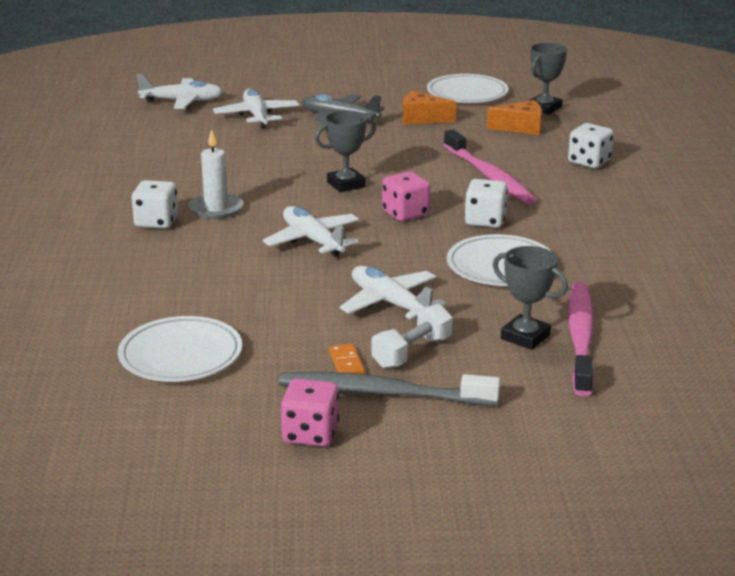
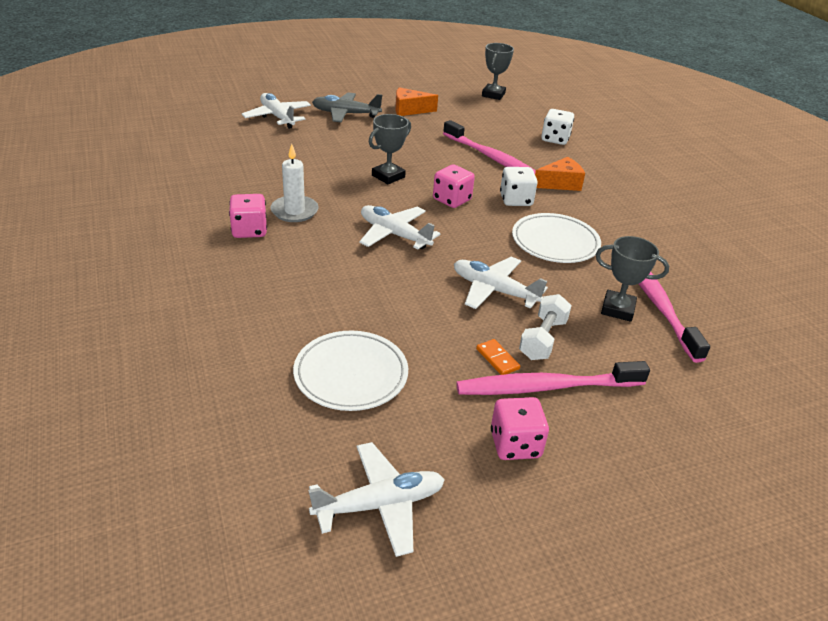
camera: 20 degrees left, 10 degrees up
white dice [132,180,178,229] -> pink dice [229,194,267,238]
white plane [137,74,223,109] -> white plane moved to [308,442,445,557]
grey toothbrush [279,372,500,406] -> pink toothbrush [456,361,650,395]
white plate [427,74,509,103] -> none
orange cheese [486,100,542,135] -> orange cheese moved to [535,157,585,191]

